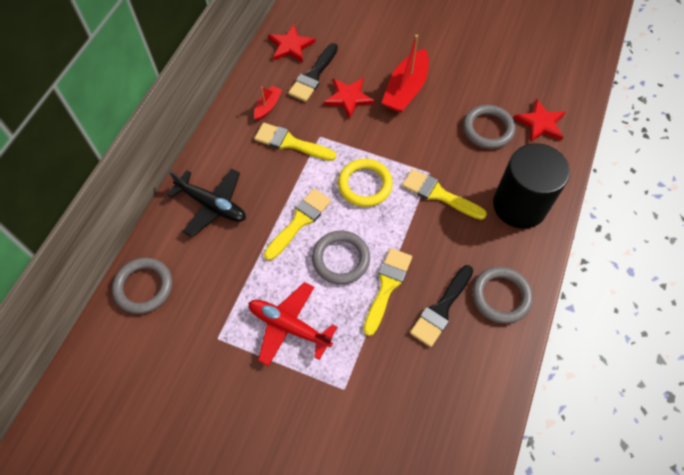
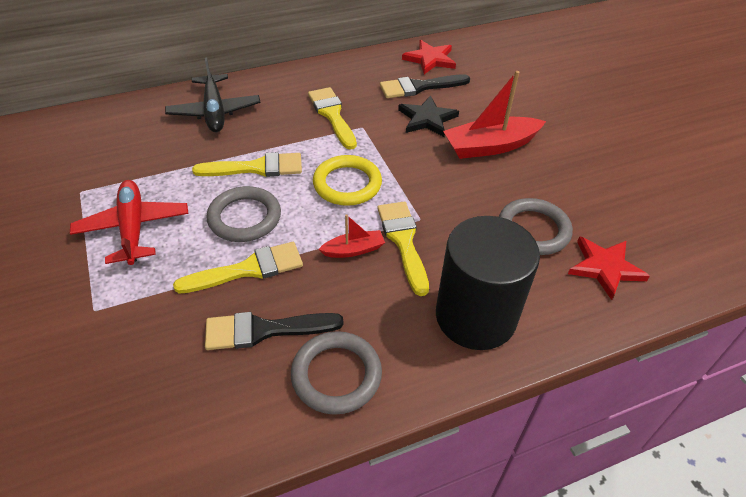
camera: 45 degrees right, 15 degrees down
grey ring [112,258,172,314] -> none
red boat [254,86,282,121] -> red boat moved to [319,214,385,258]
red star [324,78,375,119] -> black star [398,96,459,137]

